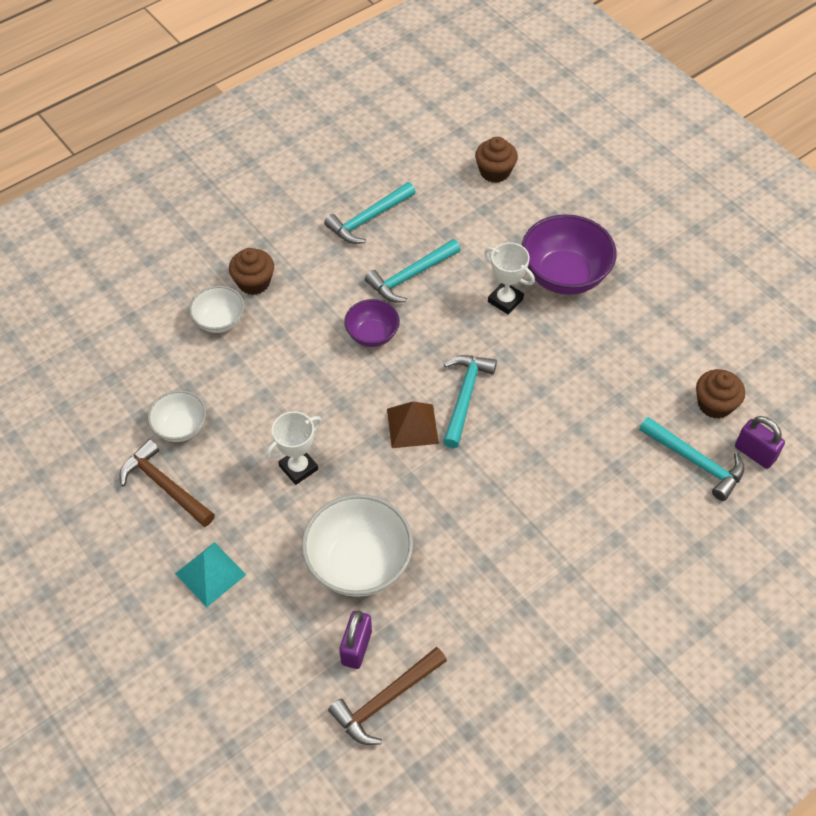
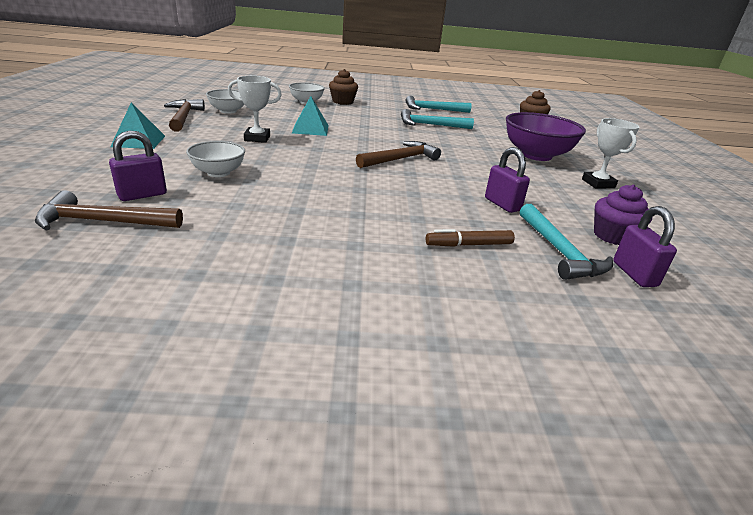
camera: 35 degrees right, 25 degrees down
white bowl [302,494,413,597] -> white bowl [186,141,245,177], size x0.57
purple bowl [344,299,400,347] -> none
brown pyramid [387,401,439,448] -> none
turquoise hammer [443,355,497,448] -> brown hammer [356,141,441,168]
white trophy [484,242,535,314] -> white trophy moved to [582,118,639,189]
brown cupcake [696,369,745,419] -> purple cupcake [594,185,652,245]
none -> turquoise pyramid [292,96,329,136]
none -> brown marker [426,229,515,247]
none -> purple padlock [485,147,530,213]

